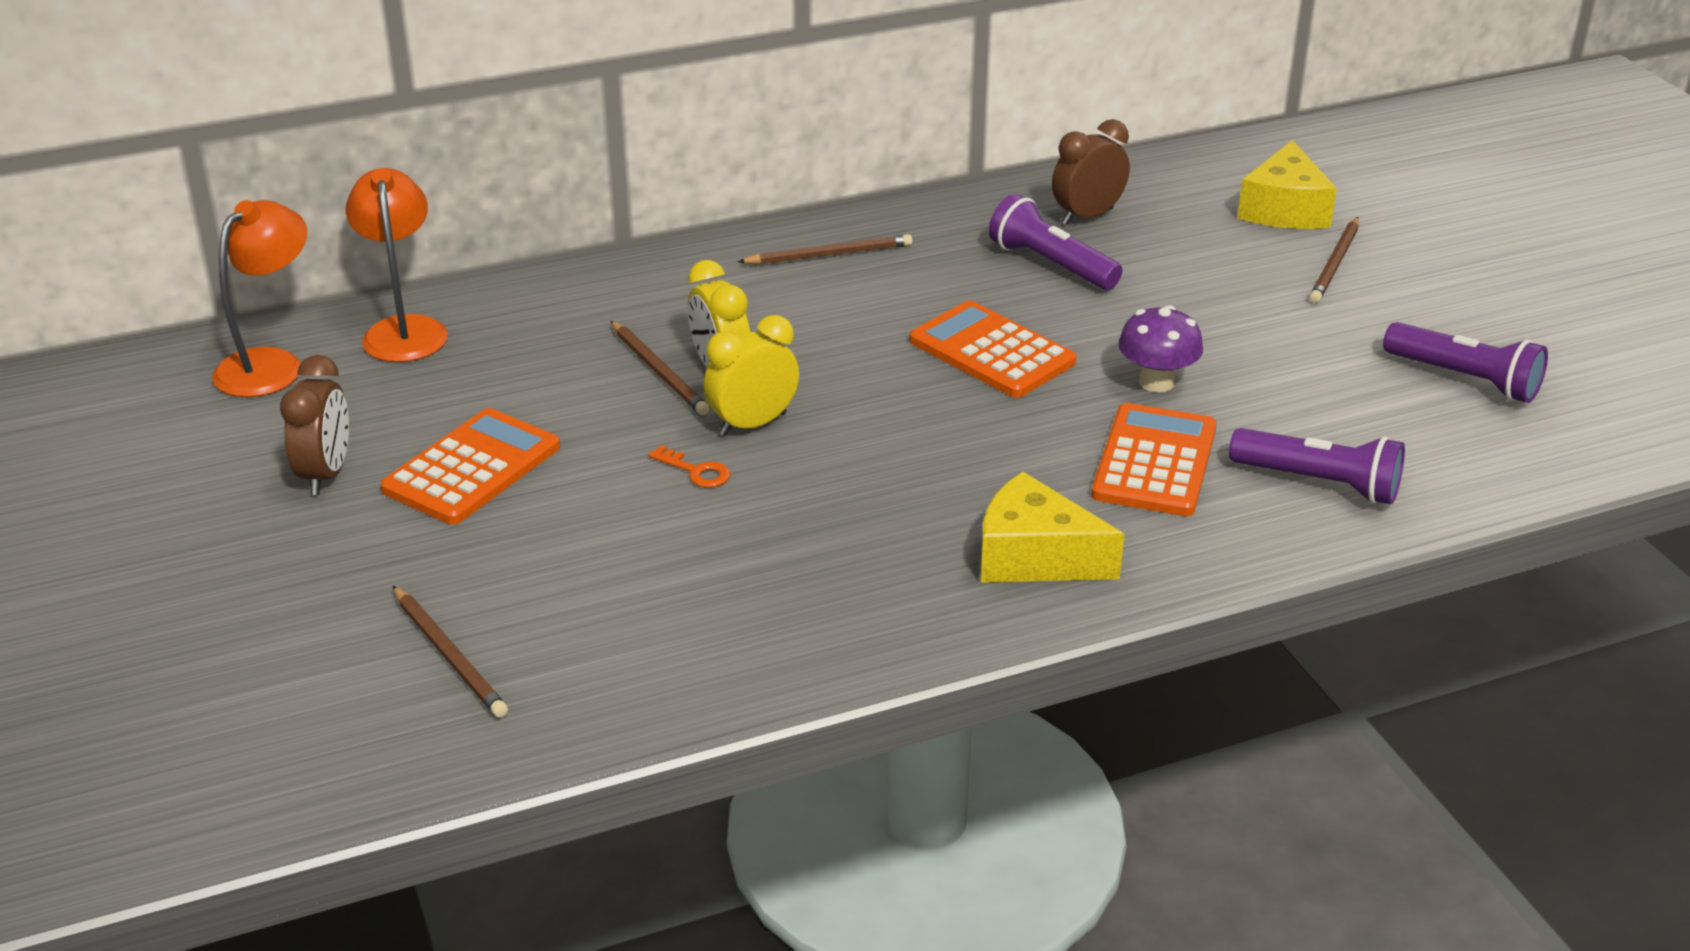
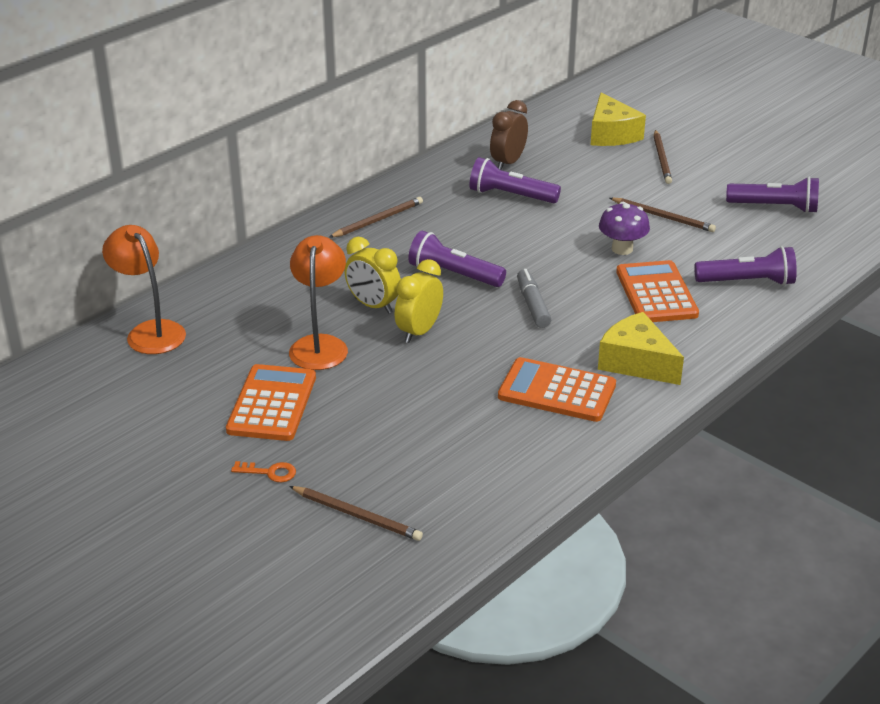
camera: 25 degrees left, 0 degrees up
orange lamp [212,200,307,397] -> orange lamp moved to [289,235,348,370]
brown clock [280,355,349,495] -> none
brown pencil [611,321,709,415] -> brown pencil moved to [610,198,716,232]
orange key [648,445,730,488] -> orange key moved to [231,461,296,482]
orange calculator [910,301,1076,398] -> orange calculator moved to [498,357,616,422]
yellow cheese [981,472,1124,583] -> yellow cheese turned 45 degrees clockwise [598,312,684,385]
none -> purple flashlight [408,231,506,287]
none -> grey marker [517,269,551,328]

